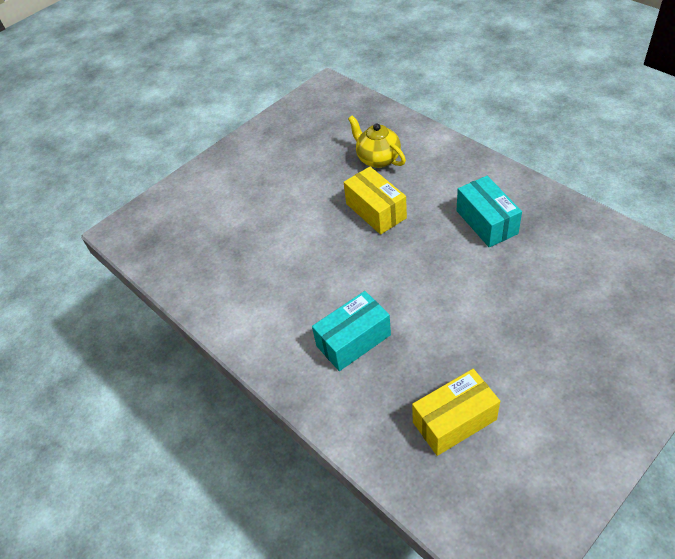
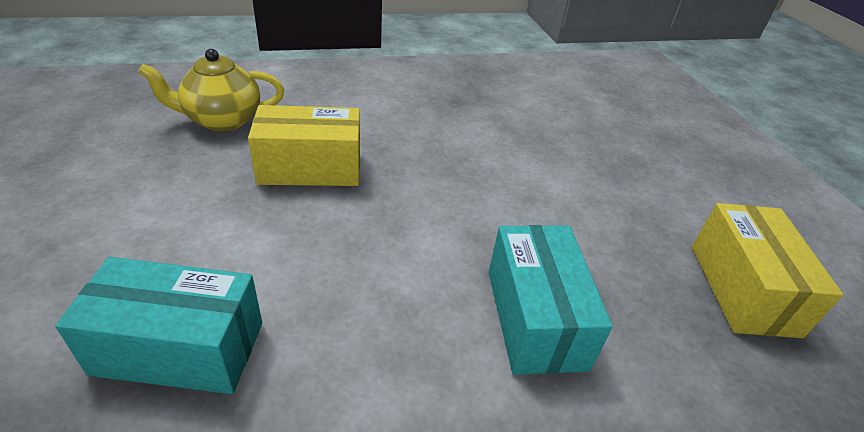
camera: 70 degrees left, 10 degrees down
turquoise box [456,176,522,247] -> turquoise box moved to [55,257,262,394]

